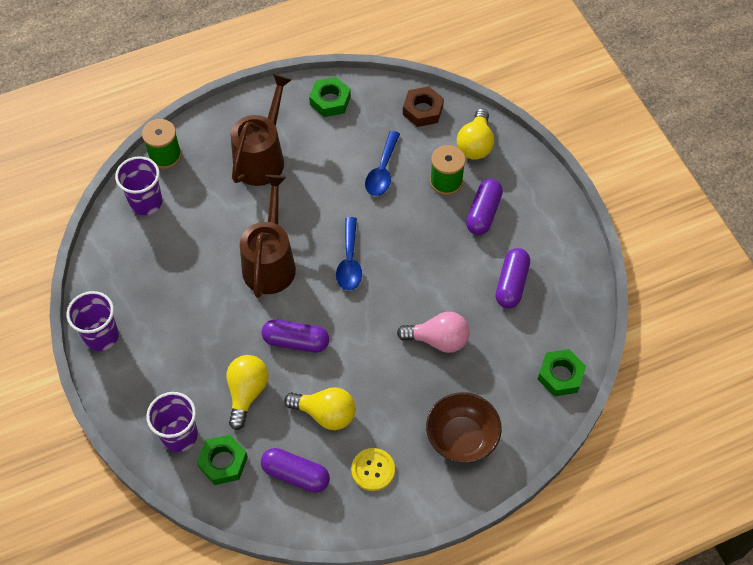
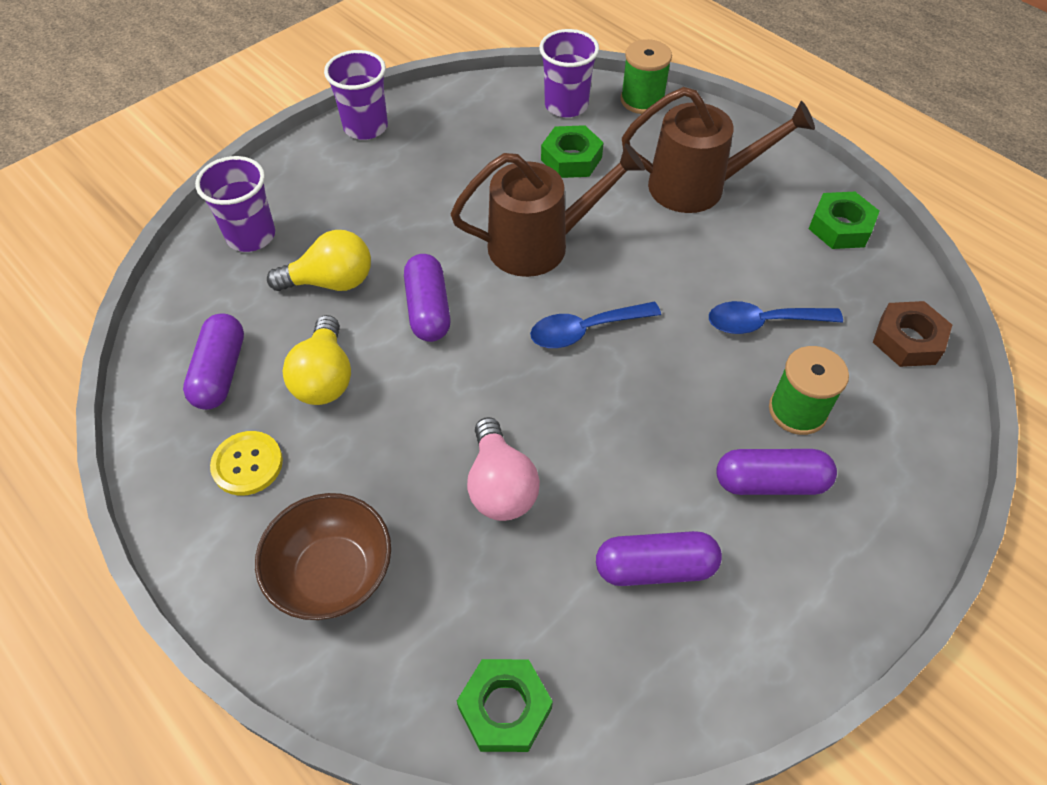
camera: 70 degrees right, 5 degrees down
green nut [197,435,248,485] -> green nut moved to [541,125,604,178]
yellow light bulb [457,109,494,160] -> none

